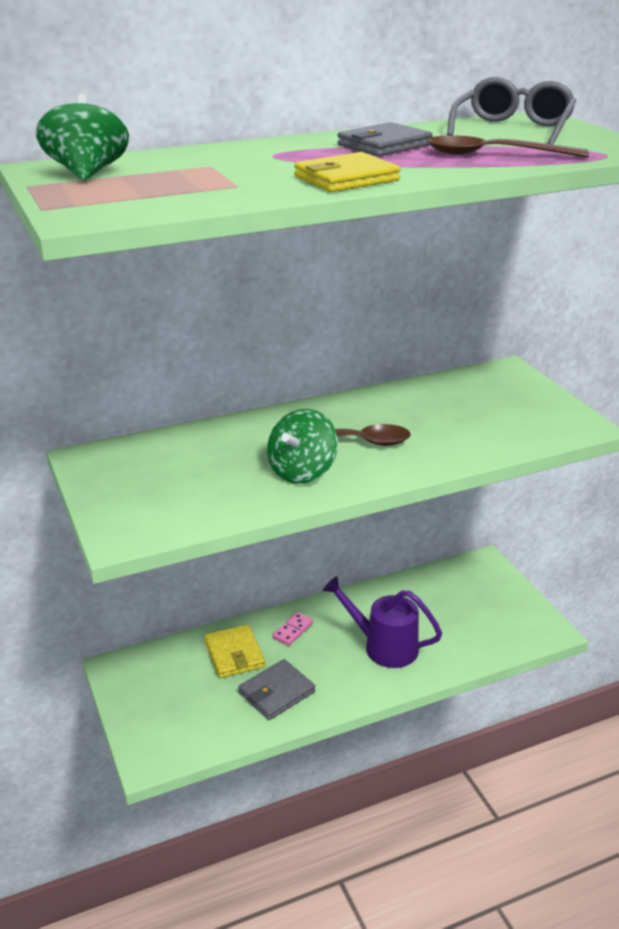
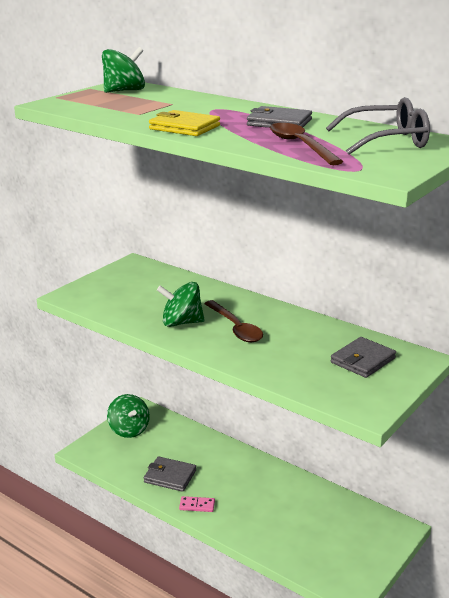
camera: 60 degrees right, 5 degrees down
yellow wallet [204,624,265,678] -> none
pink domino [273,612,313,646] -> pink domino moved to [179,496,215,512]
purple watering can [323,576,442,668] -> none
none -> green spinning top [107,394,150,438]
none -> grey wallet [330,337,396,378]

